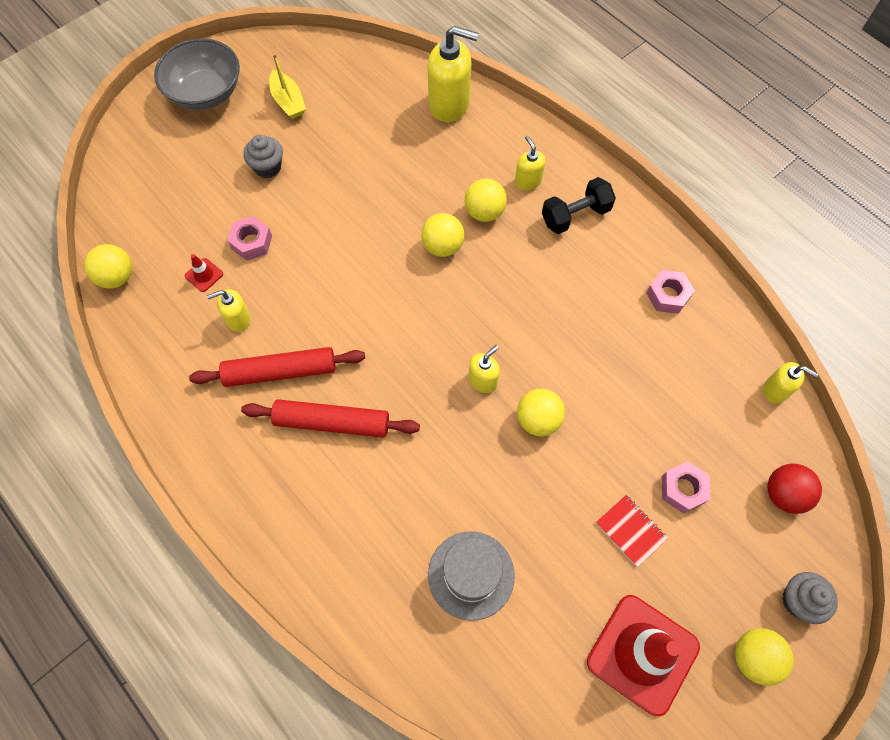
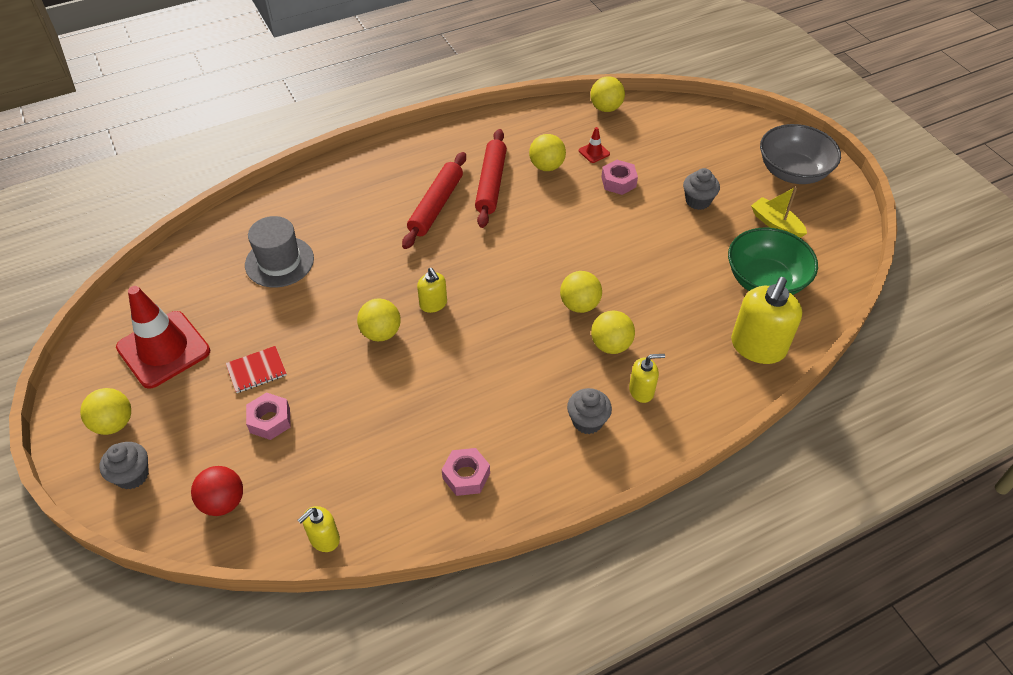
camera: 105 degrees right, 15 degrees down
yellow soap dispenser [207,289,250,332] -> yellow ball [529,134,566,171]
yellow boat [269,53,306,119] -> yellow boat turned 60 degrees clockwise [751,186,807,238]
black dumbbell [542,177,616,234] -> grey cupcake [567,388,612,434]
none -> green bowl [728,228,818,295]

